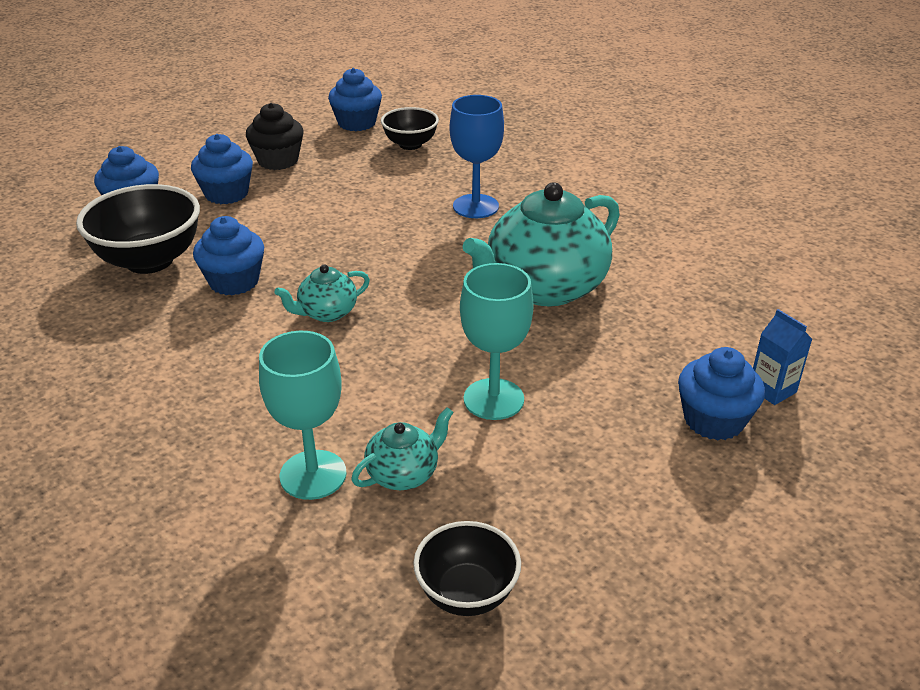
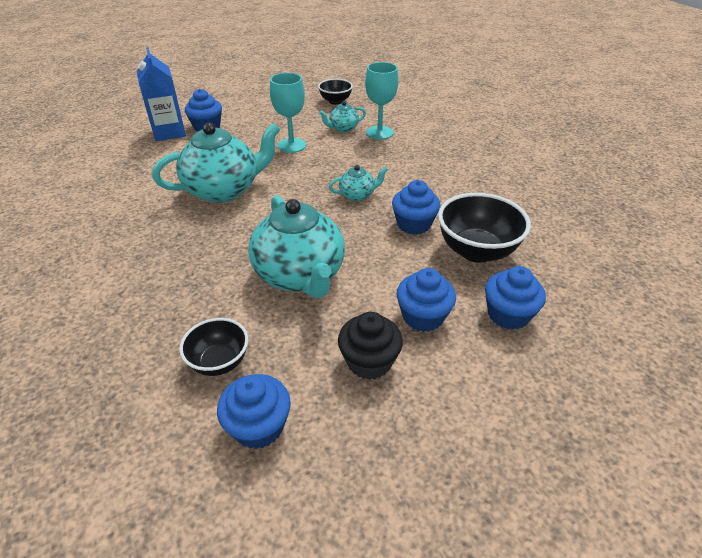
camera: 165 degrees left, 5 degrees up
blue goblet [450,95,504,218] -> none
blue carton [753,309,812,405] -> blue carton [137,47,186,141], size x1.88
none -> turquoise teapot [248,195,345,298]

